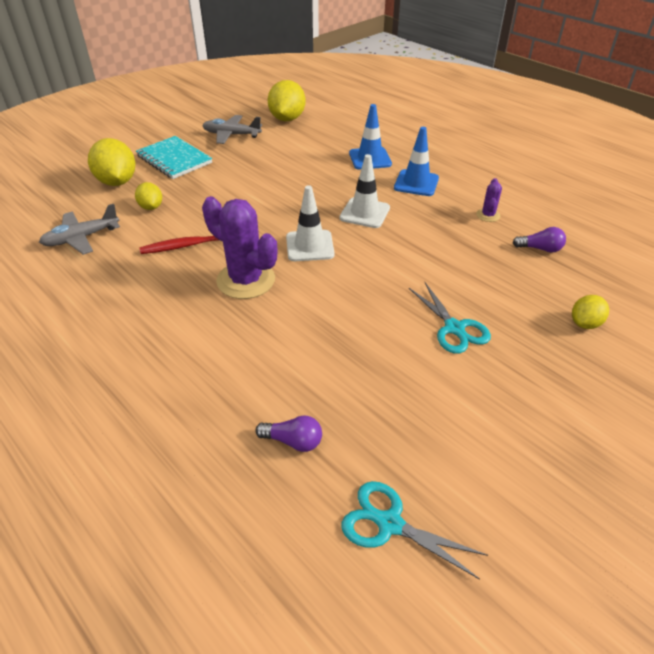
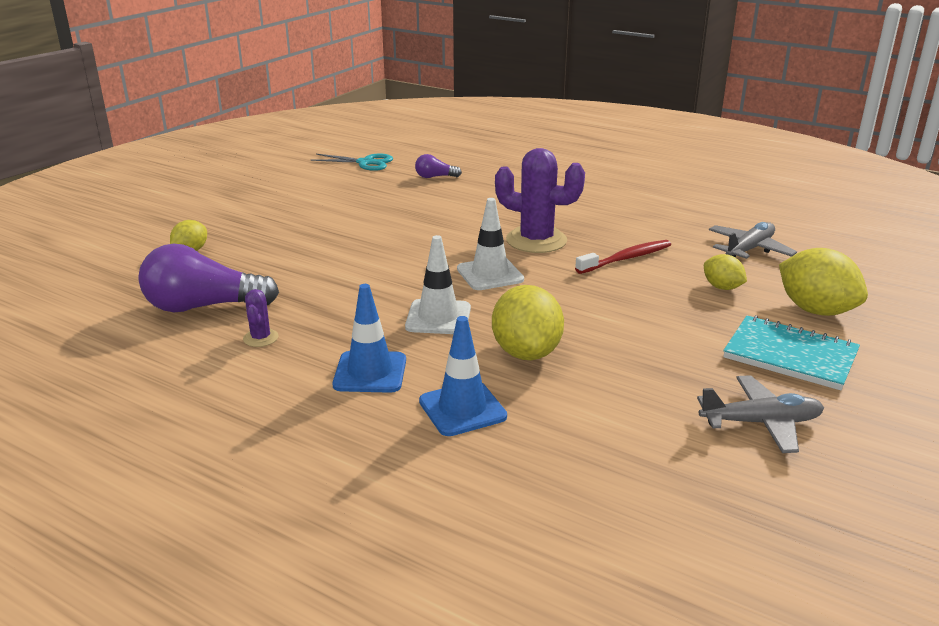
camera: 165 degrees right, 15 degrees down
yellow lemon [268,80,306,121] -> yellow lemon moved to [492,285,564,360]
turquoise scissors [409,283,491,354] -> none
purple light bulb [513,227,566,253] -> purple light bulb [139,243,279,312], size x2.09

